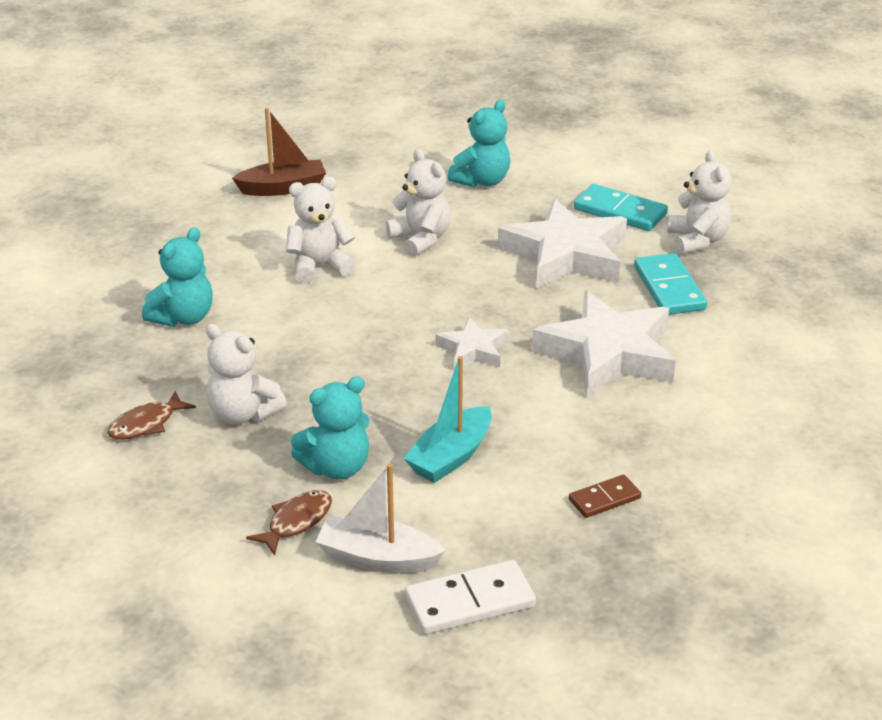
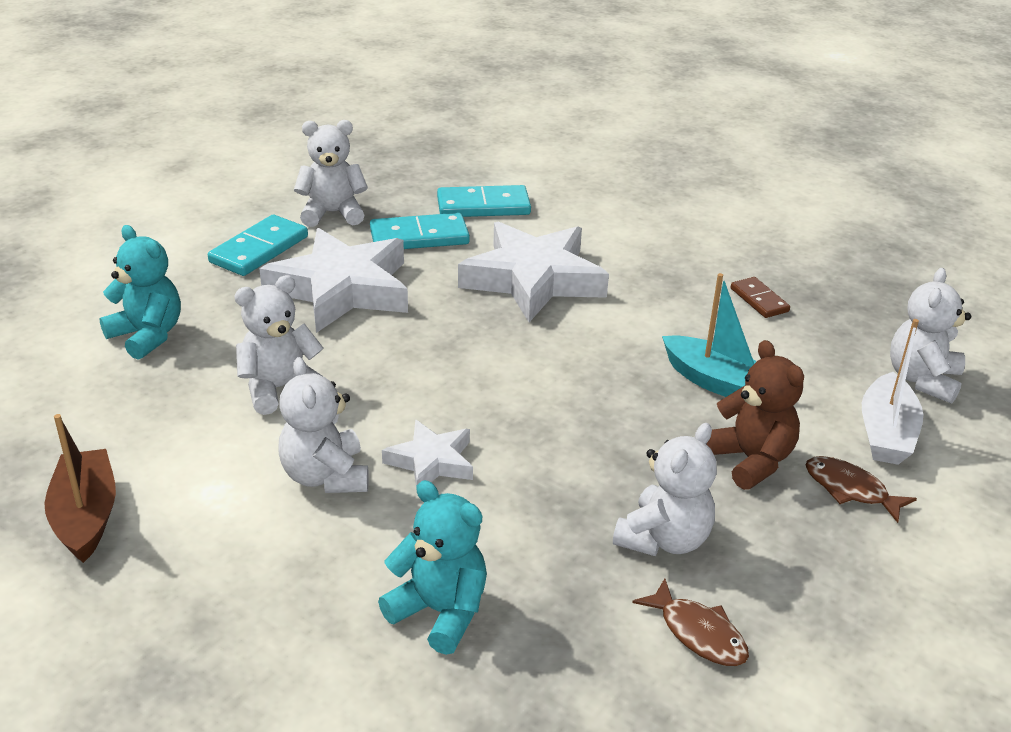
camera: 90 degrees left, 0 degrees up
turquoise teddy bear [291,376,370,479] -> brown teddy bear [706,340,804,490]
white domino [405,560,536,634] -> white teddy bear [890,268,971,404]
white star [435,317,509,370] -> white star moved to [382,420,473,489]
none -> turquoise domino [437,185,531,217]

